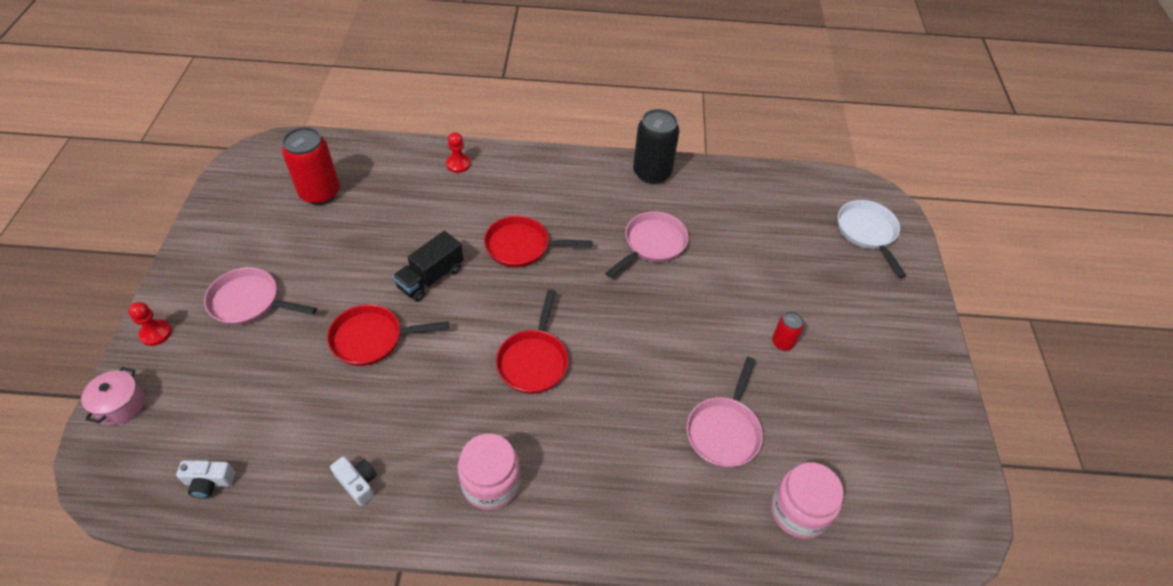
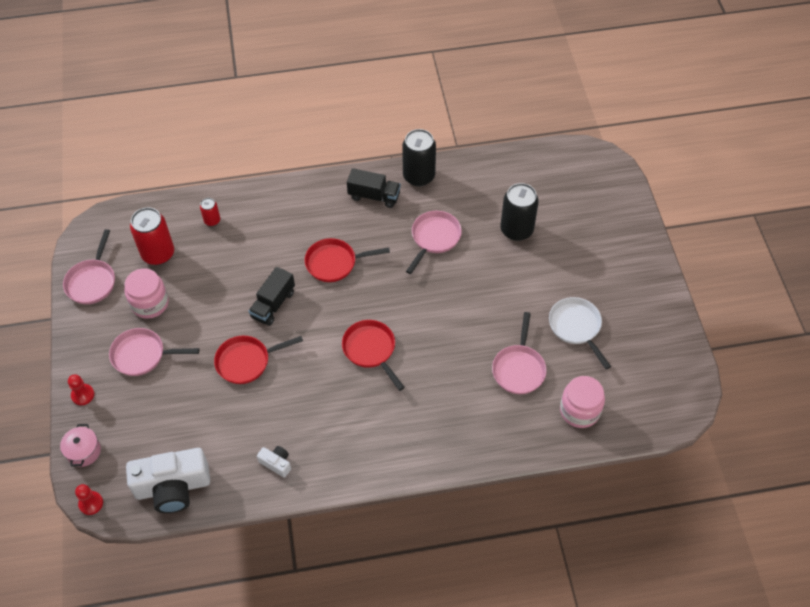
camera: 10 degrees left, 5 degrees up
white camera [176,460,235,499] -> white camera [126,448,210,513], size x2.24
red pawn [446,132,471,173] -> red pawn moved to [75,484,103,515]
pink jar [457,434,521,510] -> pink jar moved to [124,268,169,319]
red pan [496,289,568,394] -> red pan turned 150 degrees clockwise [342,320,405,391]
red can [772,311,804,351] -> red can moved to [200,198,220,226]
white pan [838,200,906,278] -> white pan moved to [549,297,611,369]
none -> pink pan [63,229,115,304]
none -> black truck [347,168,401,208]
none -> black can [501,183,539,241]

